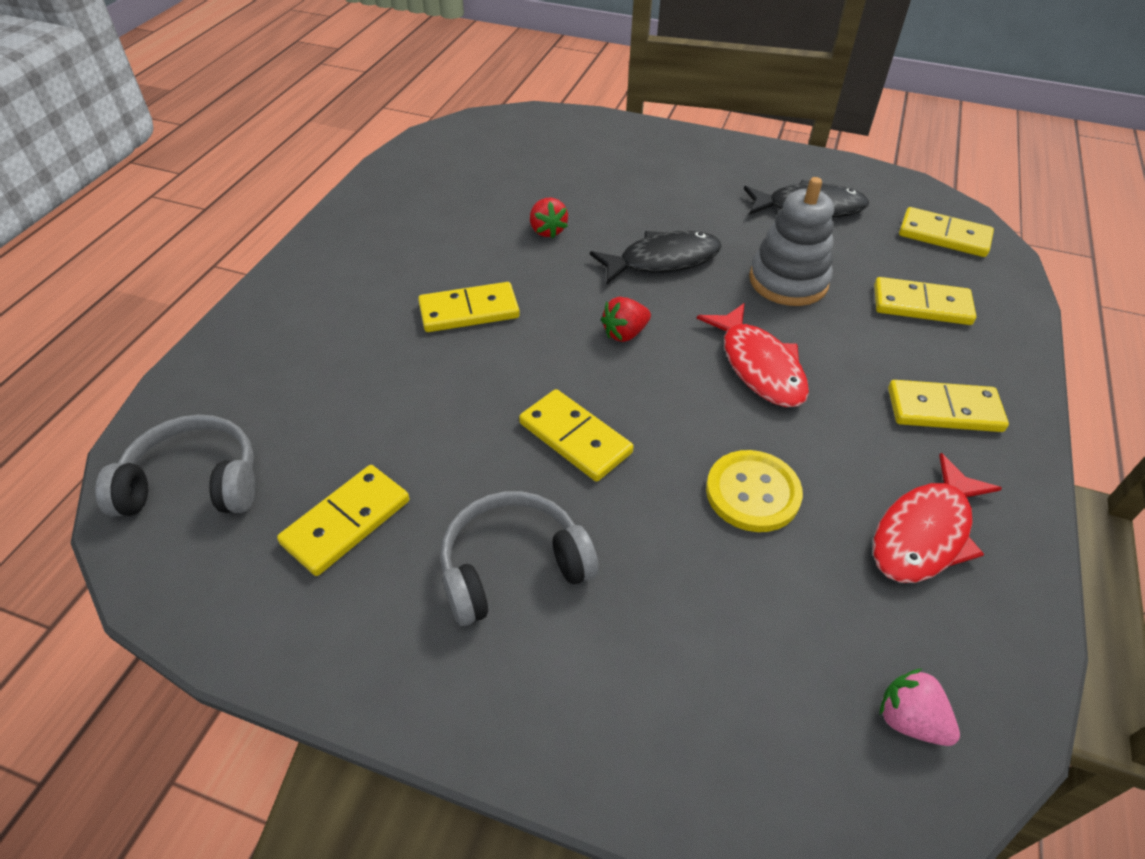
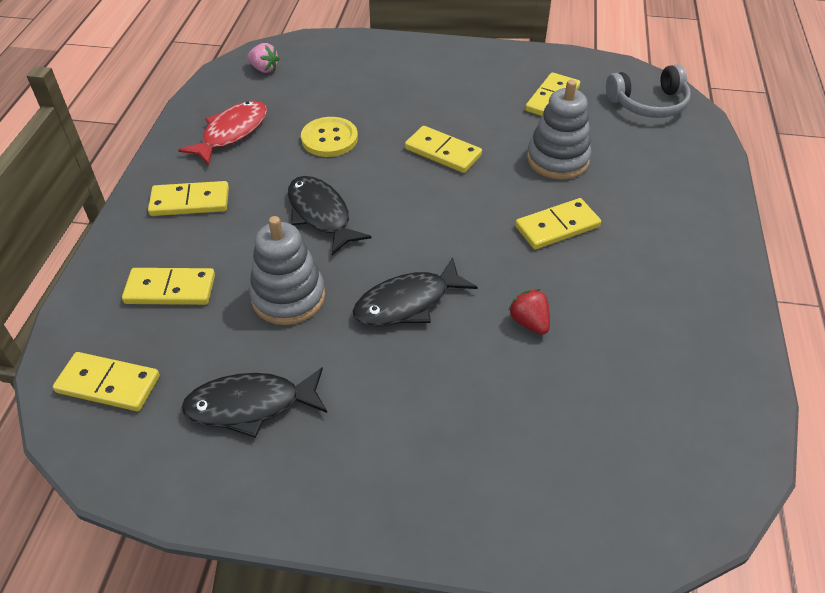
camera: 170 degrees right, 0 degrees up
grey headphones [440,491,599,626] -> none
red strawberry [601,297,651,342] -> none
red fish [697,303,809,407] -> black fish [288,176,371,255]
none -> grey stacking toy [527,80,592,180]

